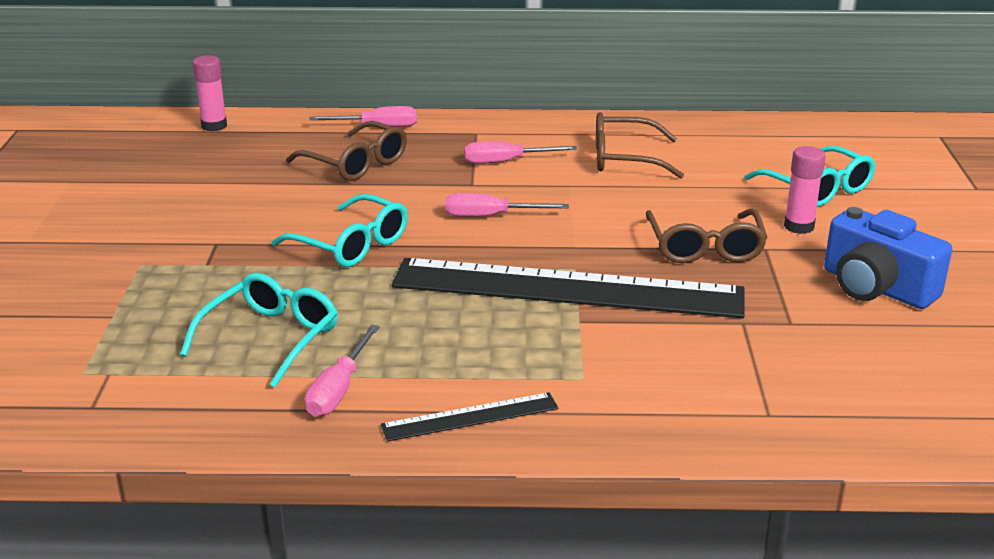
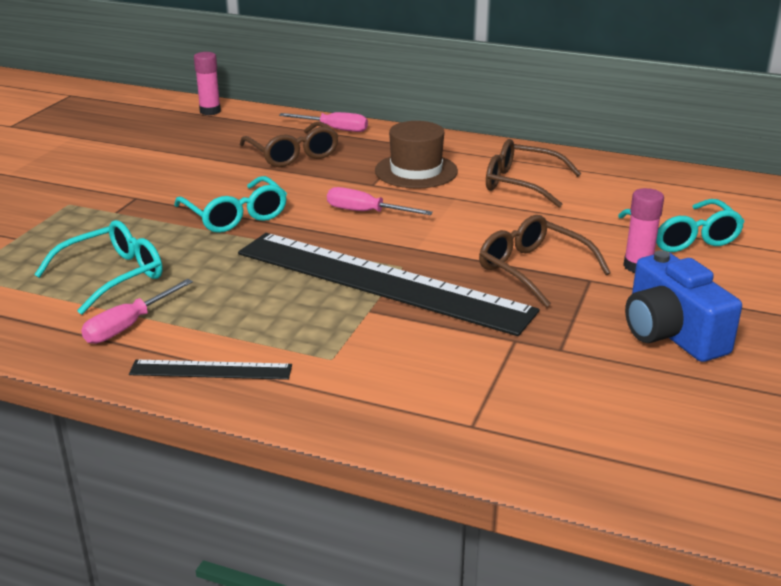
camera: 20 degrees right, 0 degrees up
pink screwdriver [464,141,577,164] -> brown hat [375,121,458,189]
brown glasses [646,209,768,263] -> brown glasses turned 120 degrees clockwise [479,215,611,308]

